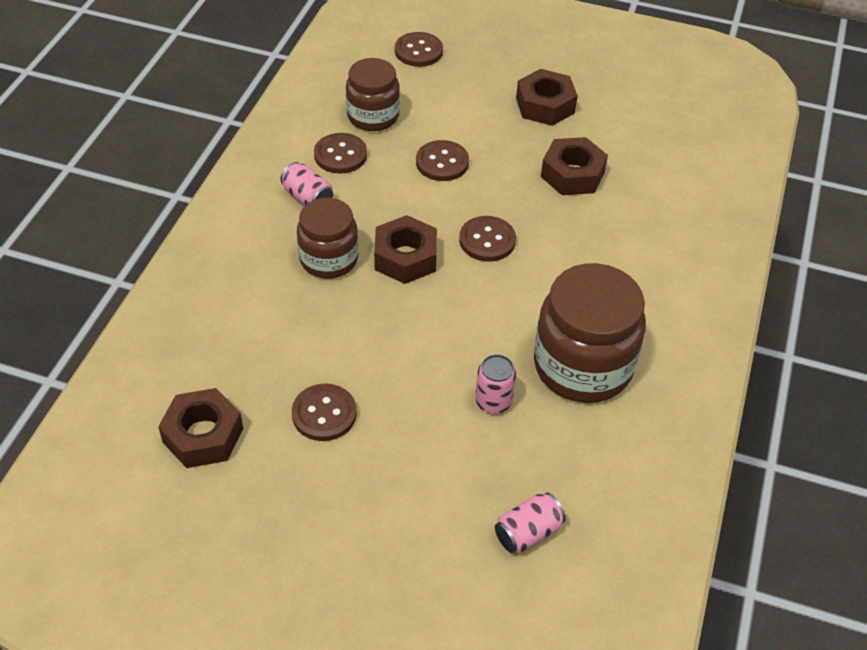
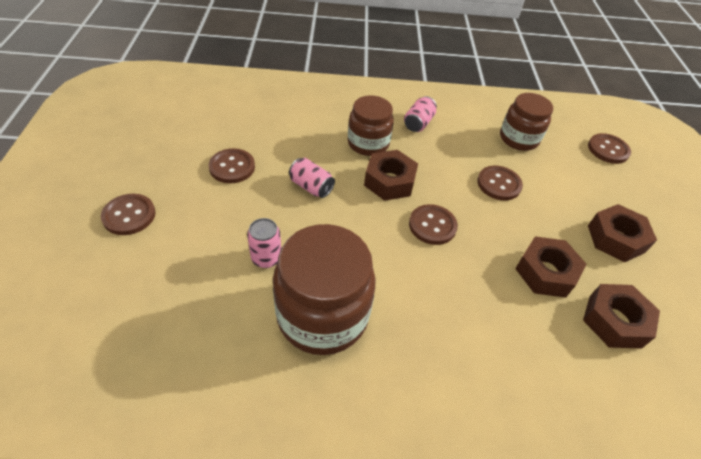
camera: 70 degrees right, 0 degrees up
brown nut [158,388,243,468] -> brown nut moved to [583,284,660,348]
brown button [314,133,367,174] -> brown button moved to [101,194,155,235]
pink can [495,492,566,554] -> pink can moved to [289,158,335,198]

